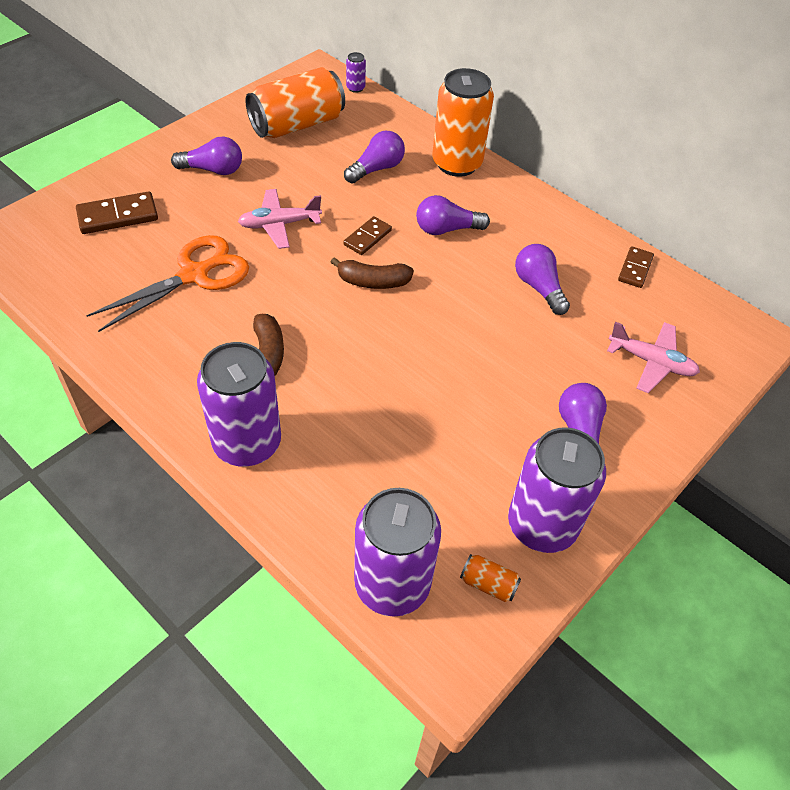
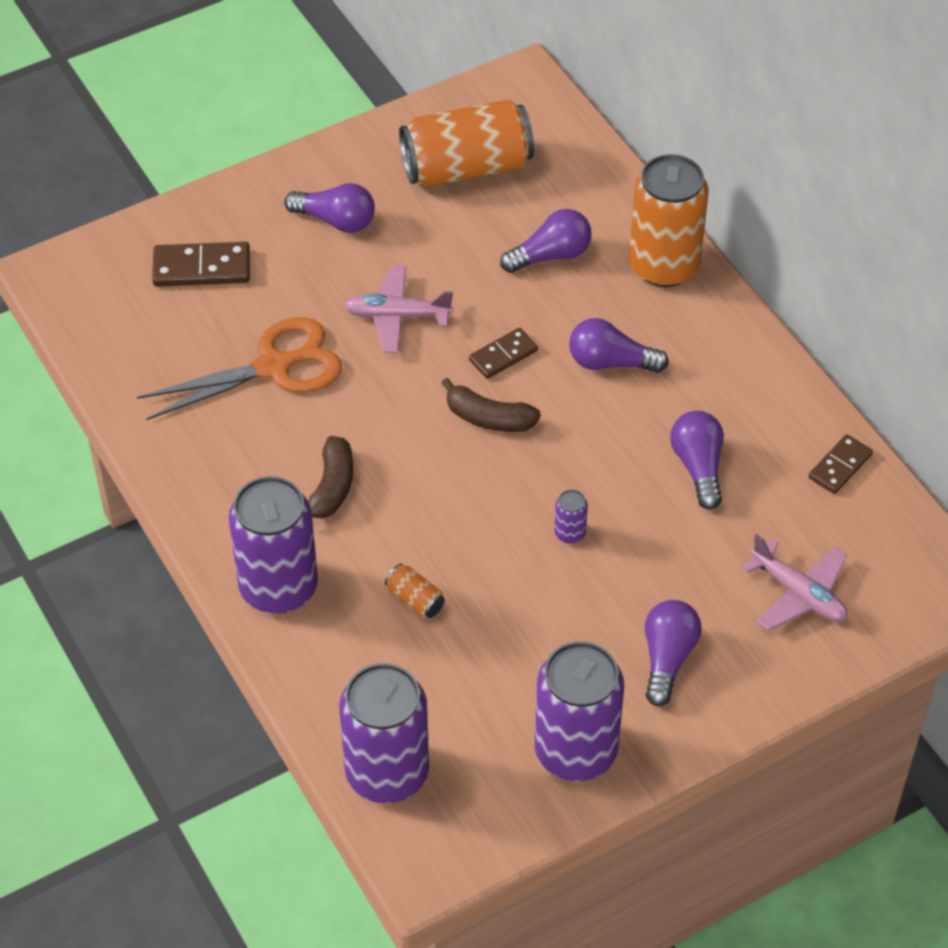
camera: 20 degrees right, 0 degrees up
purple can [346,52,366,93] -> purple can moved to [554,490,588,544]
orange can [460,554,521,602] -> orange can moved to [385,564,445,618]

